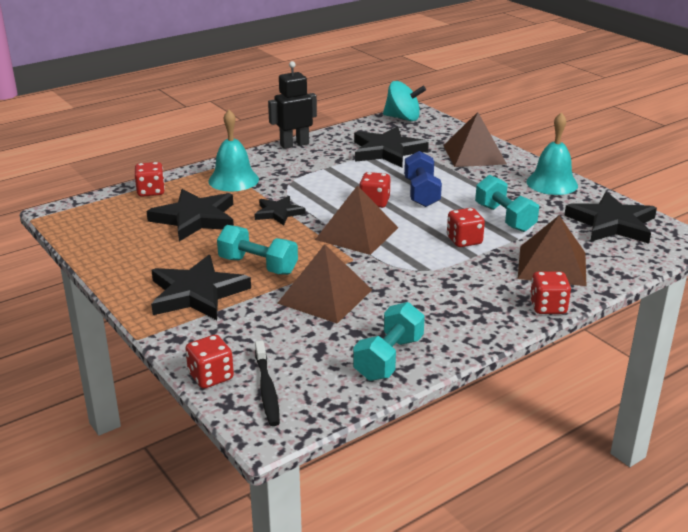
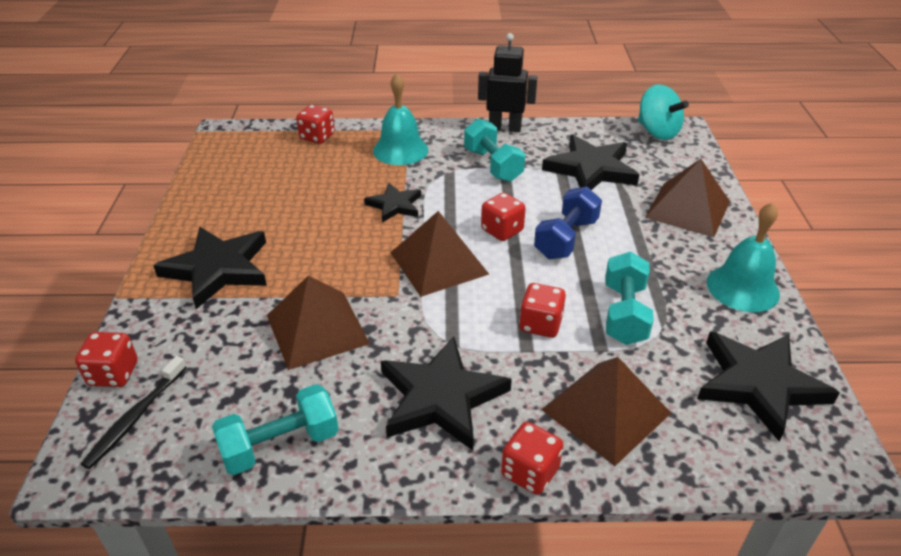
camera: 35 degrees right, 10 degrees up
black star [146,189,234,241] -> black star moved to [381,336,512,450]
turquoise dumbbell [217,225,298,275] -> turquoise dumbbell moved to [464,118,525,182]

